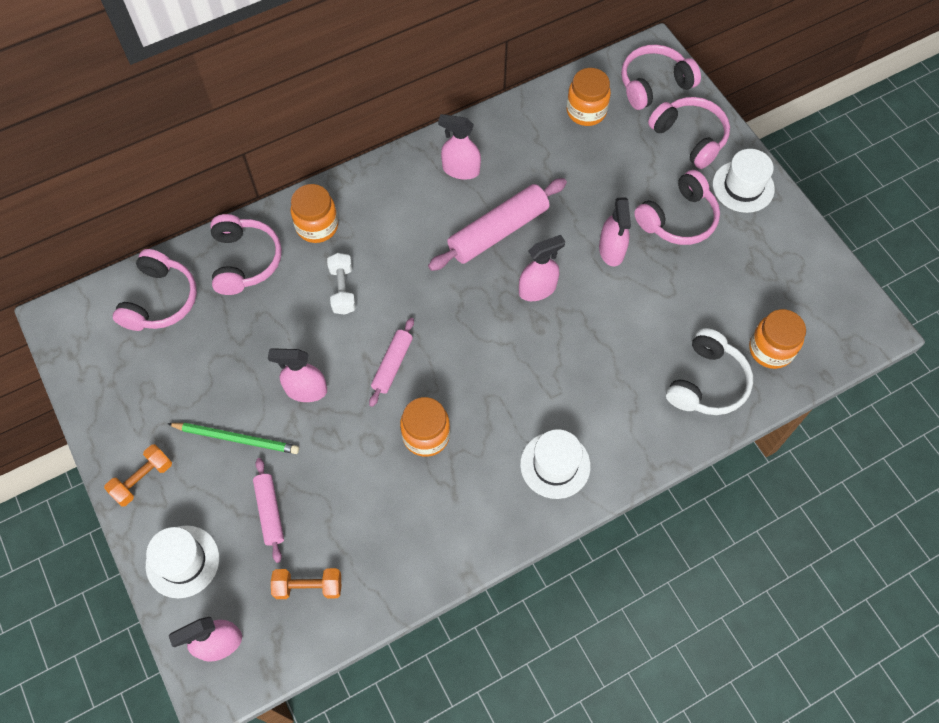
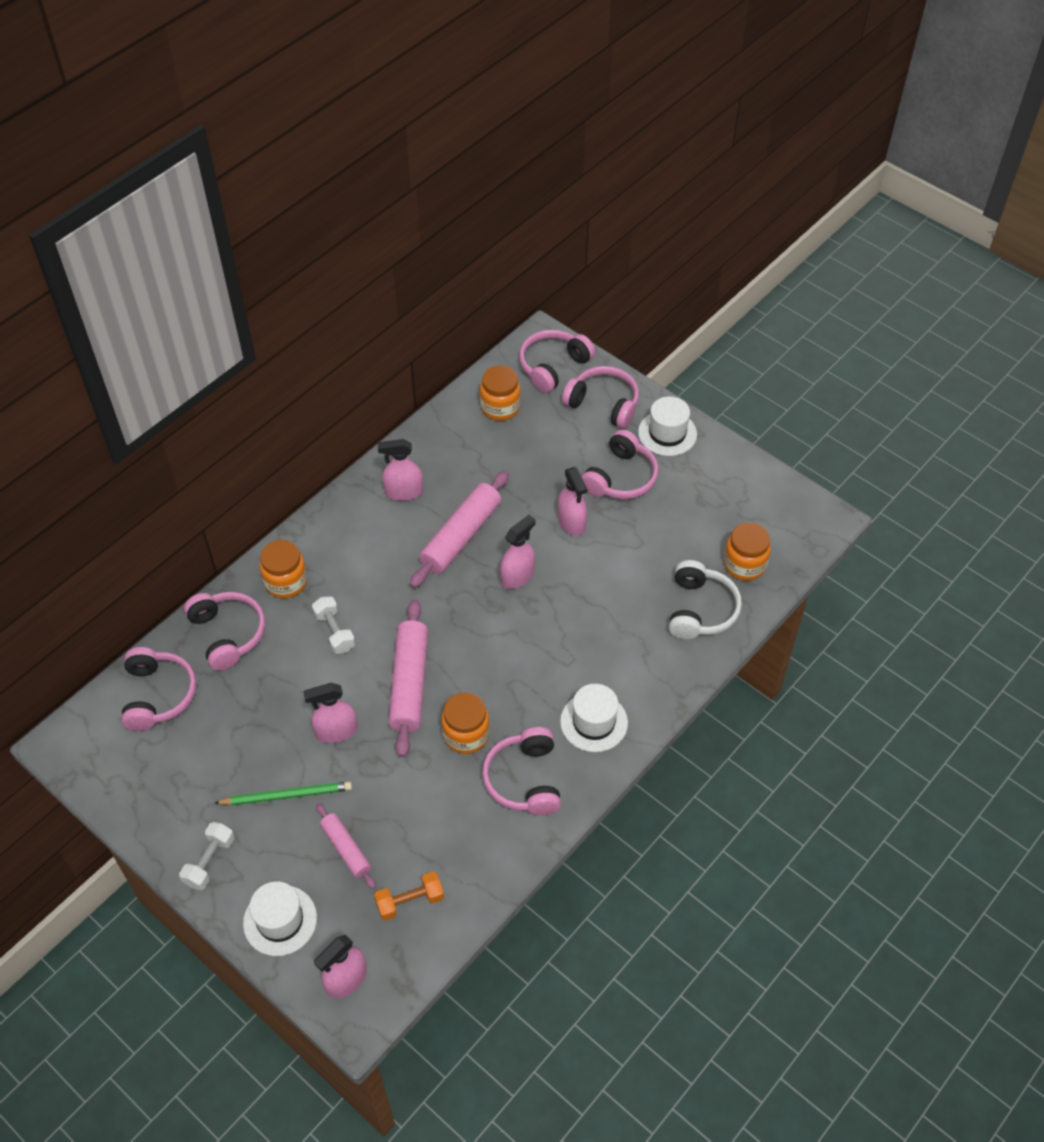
camera: 20 degrees left, 10 degrees down
orange dumbbell [104,444,172,507] -> white dumbbell [179,822,235,890]
pink rolling pin [369,318,414,407] -> pink rolling pin [389,599,428,757], size x1.75
none -> pink headphones [482,727,561,816]

